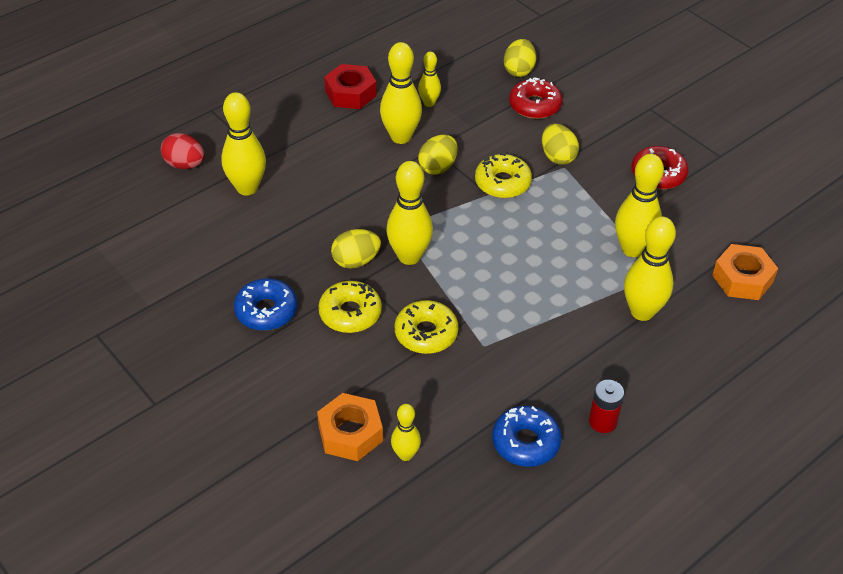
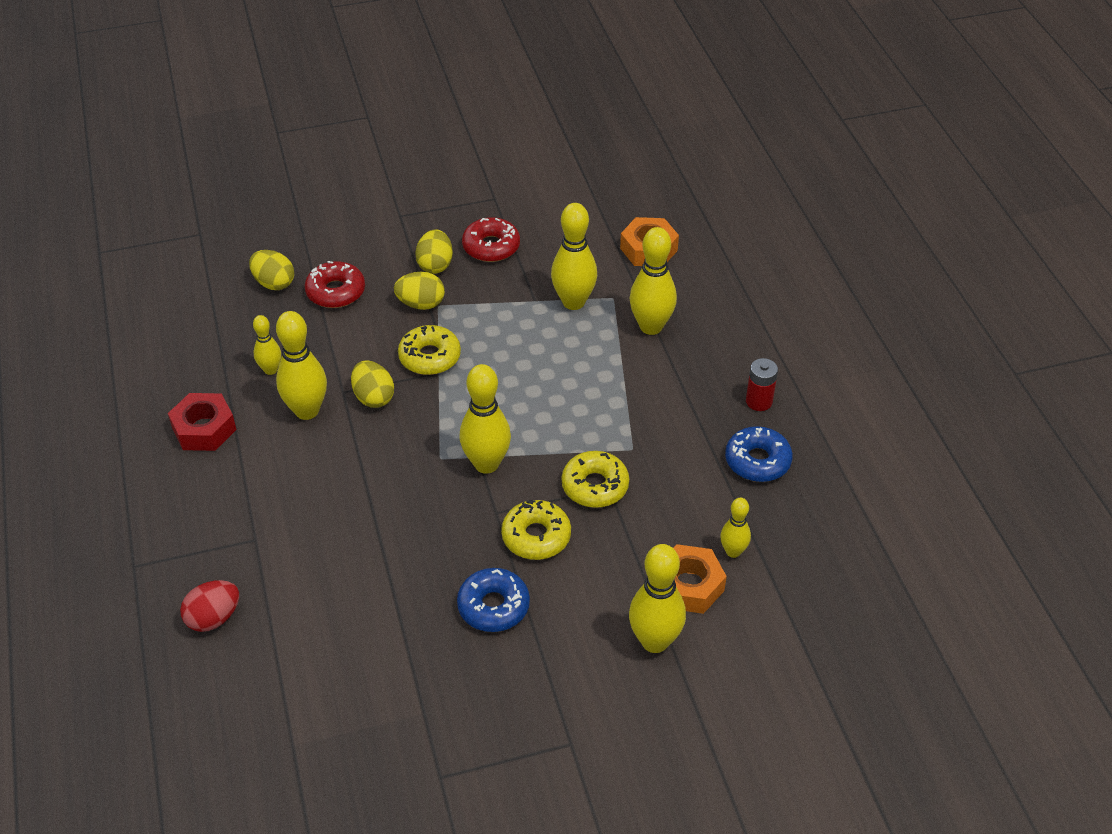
camera: 65 degrees left, 0 degrees up
yellow bowling pin [221,92,266,196] -> yellow bowling pin moved to [629,544,686,653]
yellow egg [331,229,381,269] -> yellow egg moved to [415,229,453,274]

